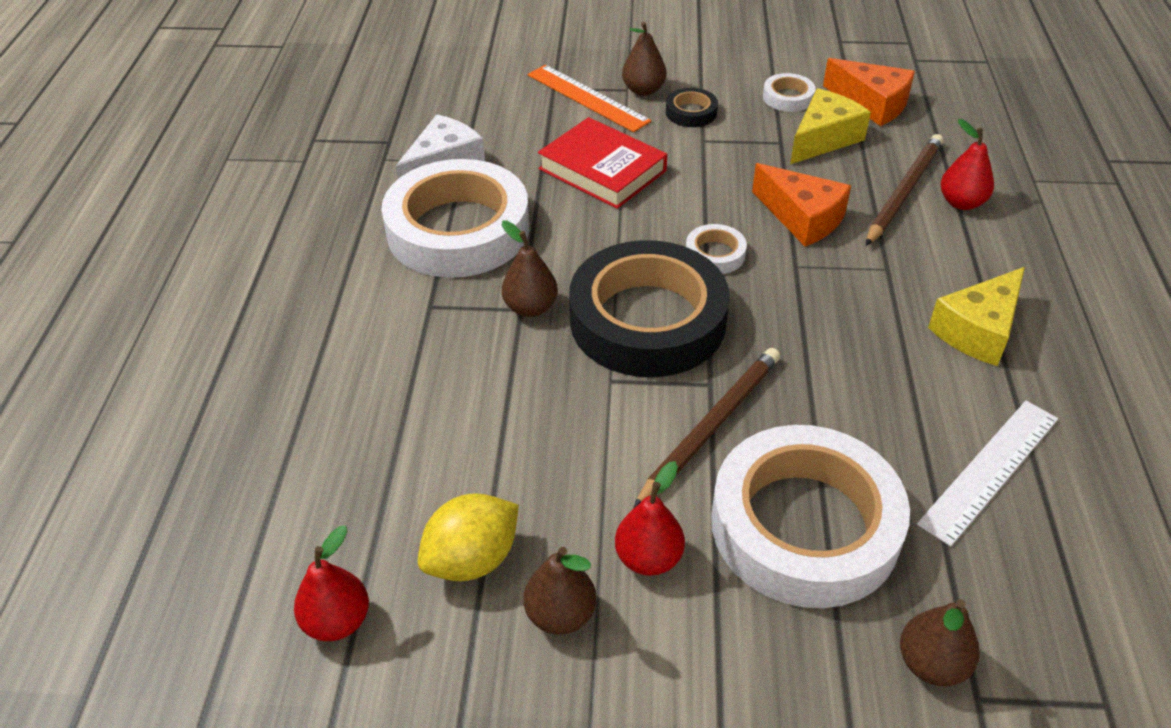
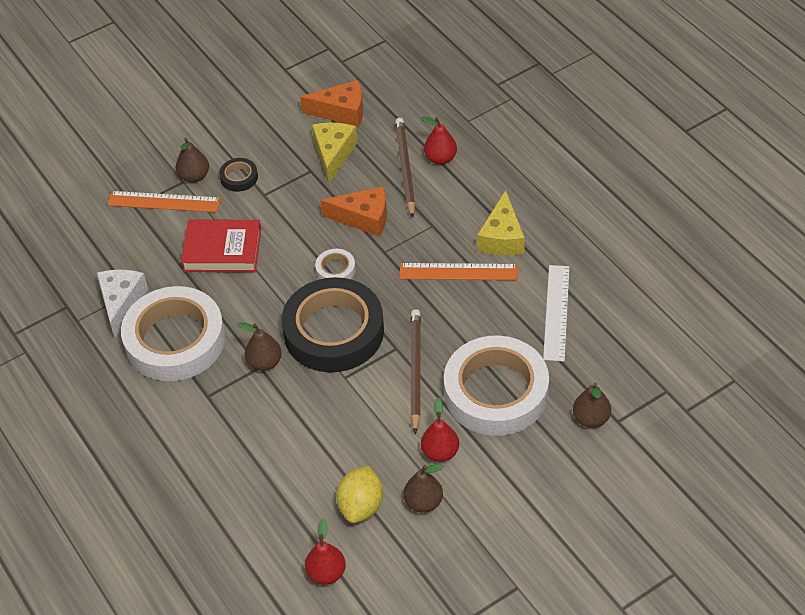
camera: 35 degrees left, 5 degrees up
white tape [763,73,816,112] -> none
none -> orange ruler [399,263,518,280]

